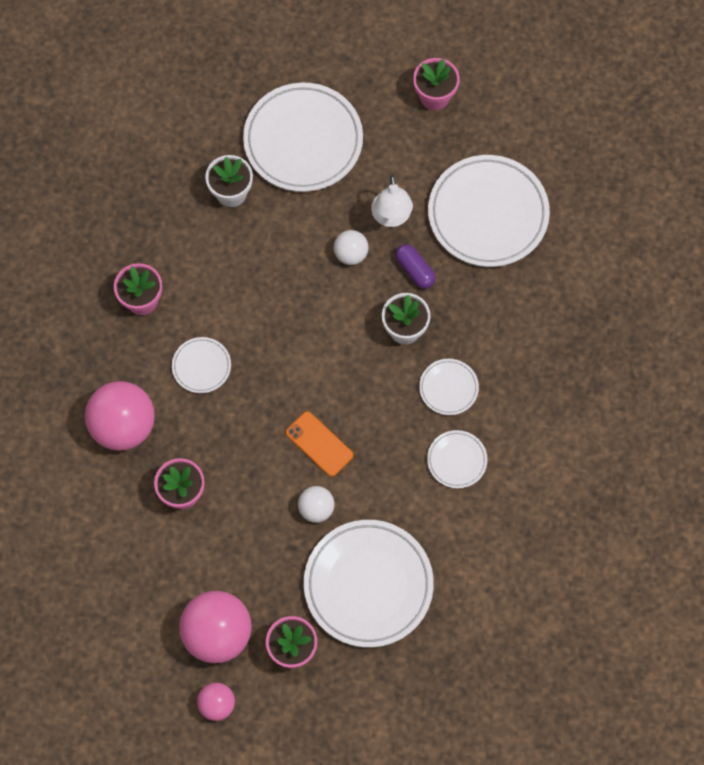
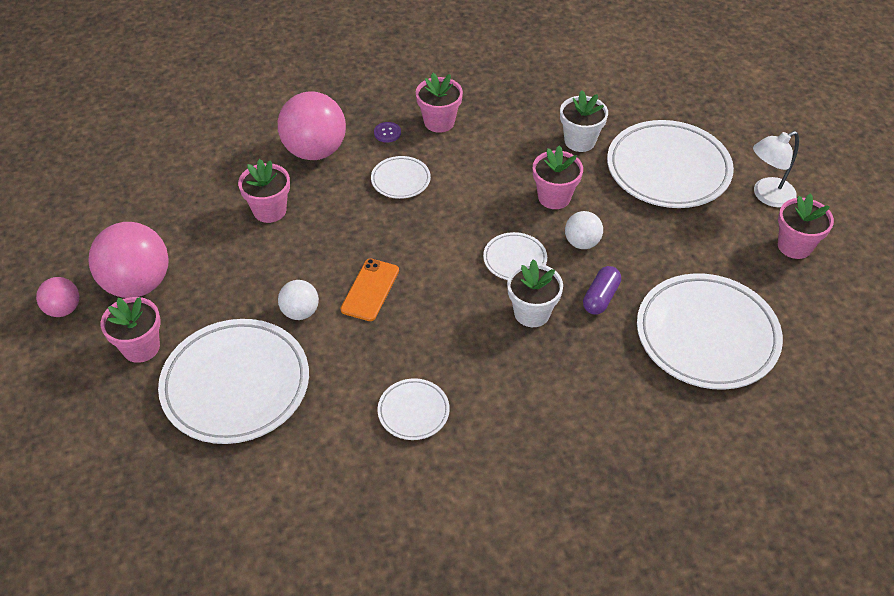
camera: 65 degrees right, 20 degrees down
white lamp [371,175,413,227] -> white lamp moved to [753,131,799,207]
white plate [419,359,479,415] -> white plate moved to [483,232,547,280]
none -> purple button [374,122,401,143]
none -> pink flower pot [533,145,583,209]

